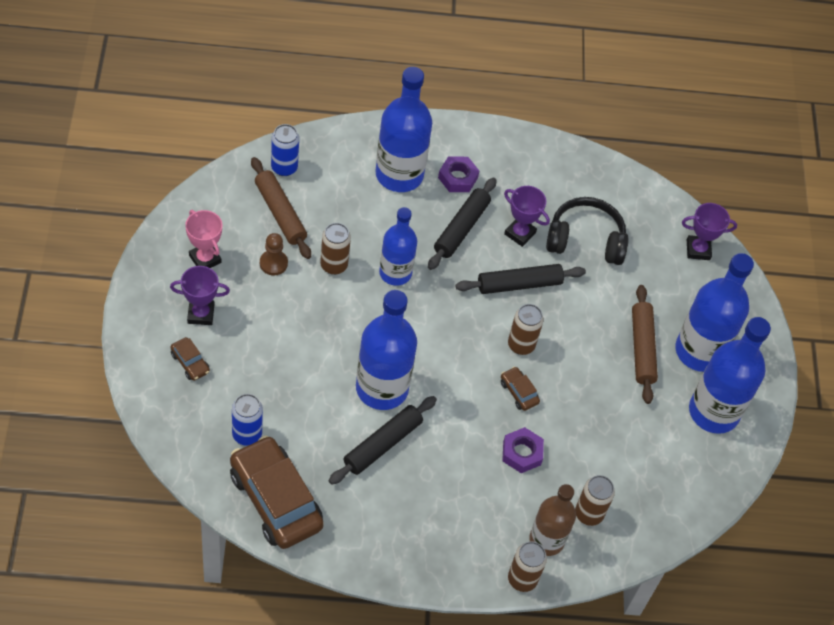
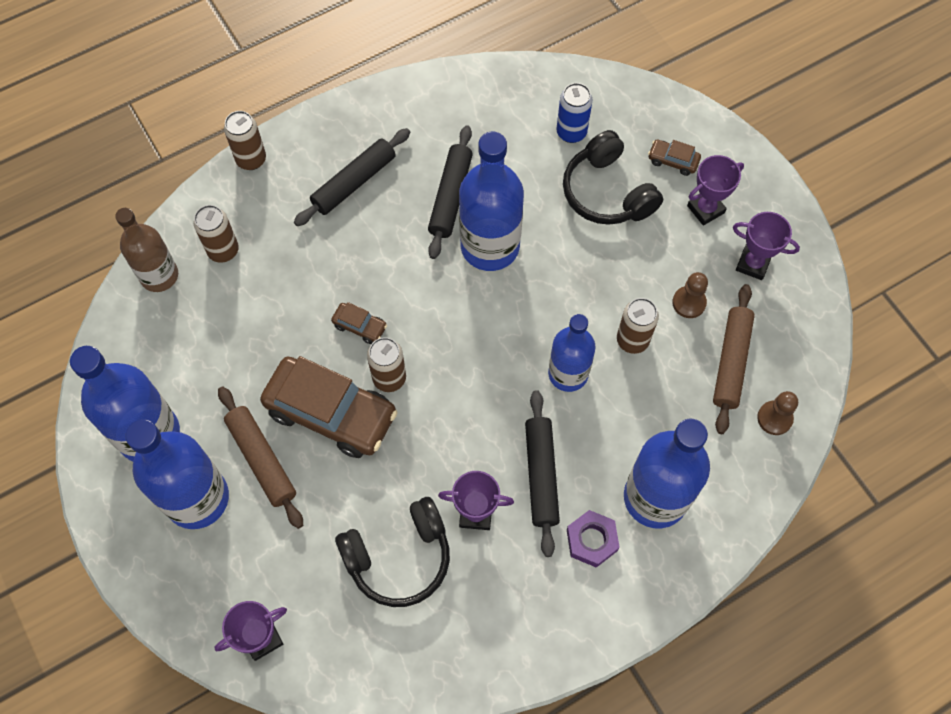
camera: 155 degrees right, 10 degrees up
pink trophy [185,210,223,268] -> purple trophy [733,212,800,280]
brown car [230,435,324,549] -> brown car moved to [260,356,398,458]
brown rolling pin [251,157,311,259] -> brown rolling pin turned 75 degrees clockwise [713,284,755,434]
blue can [271,124,299,176] -> brown pawn [757,391,798,435]
black rolling pin [456,264,586,294] -> black rolling pin moved to [294,128,410,226]
purple nut [502,427,544,473] -> none
brown bottle [529,484,576,556] -> brown bottle moved to [115,208,178,292]
none -> black headphones [563,130,663,225]

